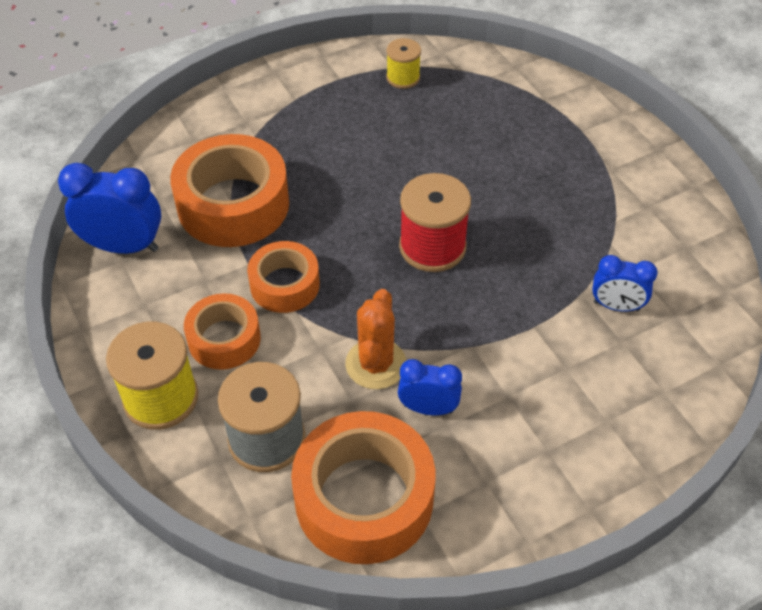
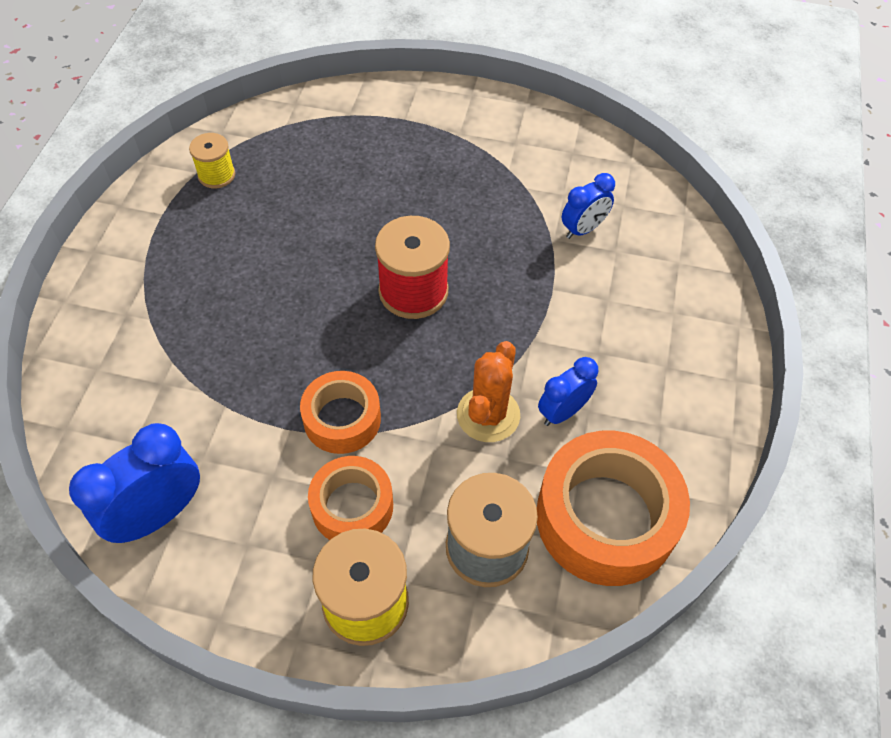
camera: 50 degrees left, 5 degrees up
orange tape [170,134,289,247] -> none
orange cactus [345,289,407,389] -> orange cactus turned 60 degrees clockwise [457,341,520,442]

